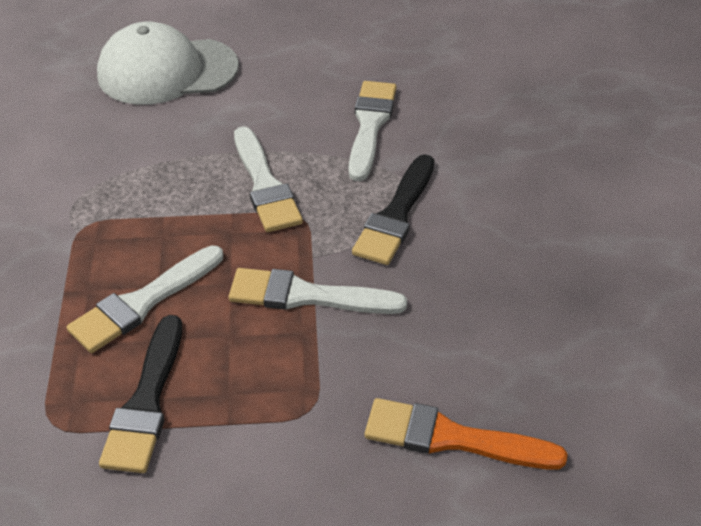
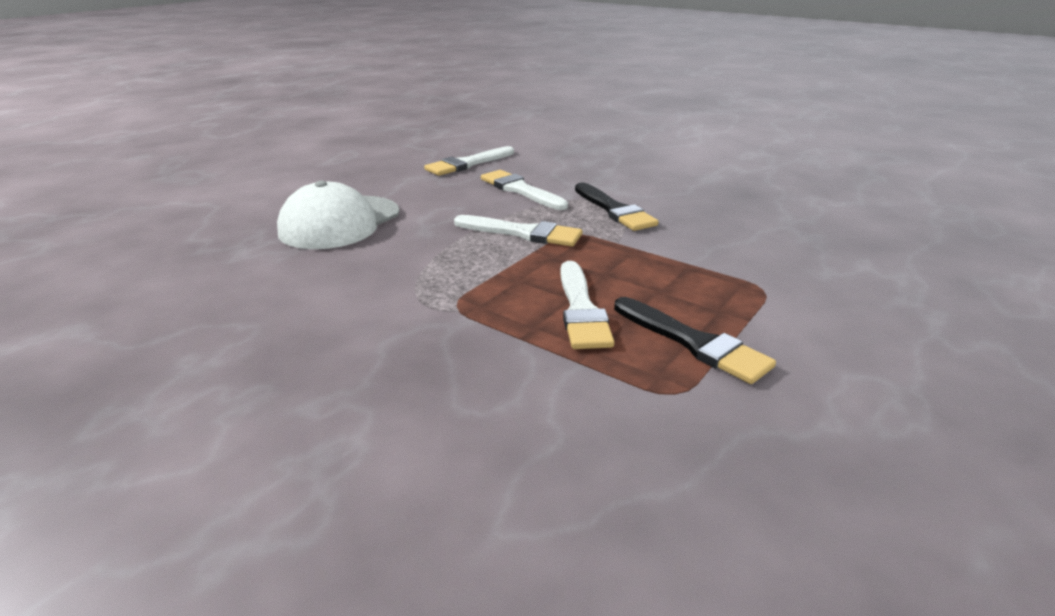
camera: 50 degrees left, 15 degrees down
white brush [228,268,407,314] -> white brush moved to [424,146,514,176]
orange brush [365,398,568,470] -> none

